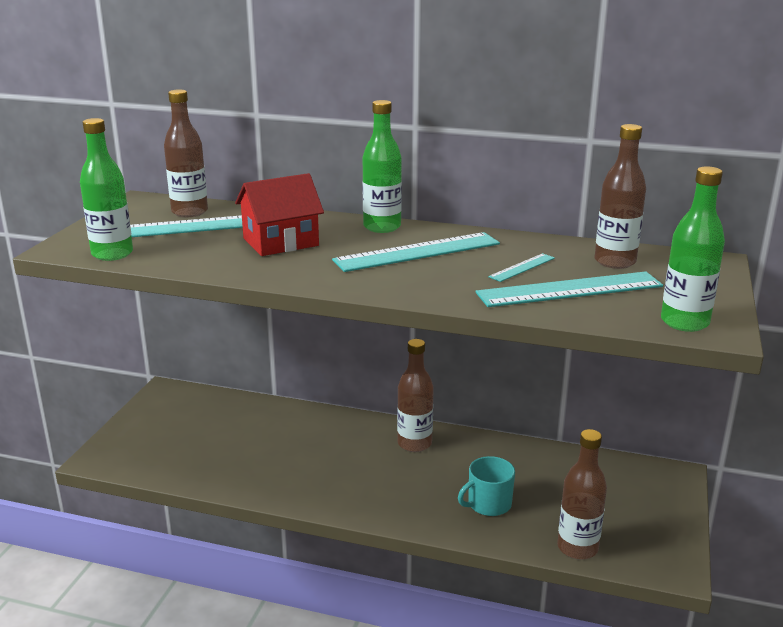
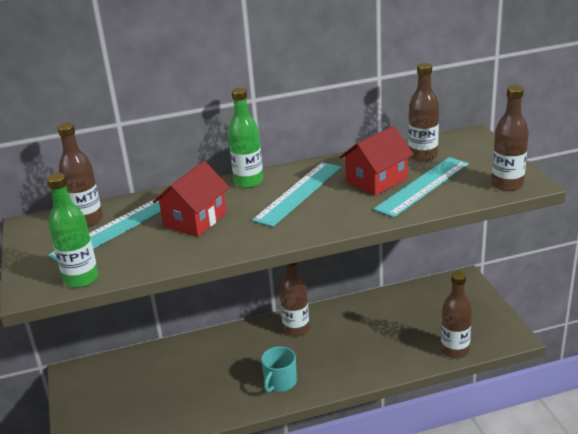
camera: 30 degrees left, 5 degrees up
turquoise mug [458,456,515,516] -> turquoise mug moved to [261,346,297,392]
turquoise ruler [488,253,555,282] -> red house [340,126,414,196]
green bottle [661,166,725,332] -> brown bottle [492,86,529,191]

